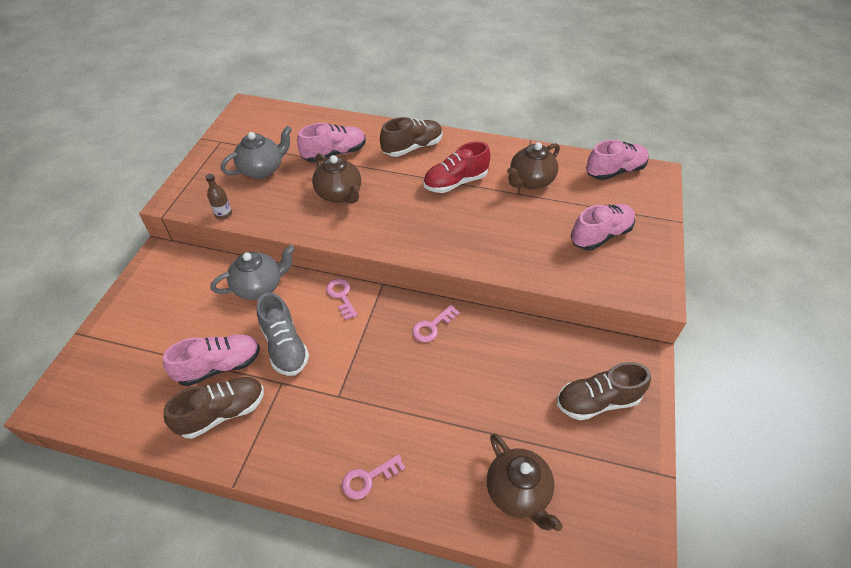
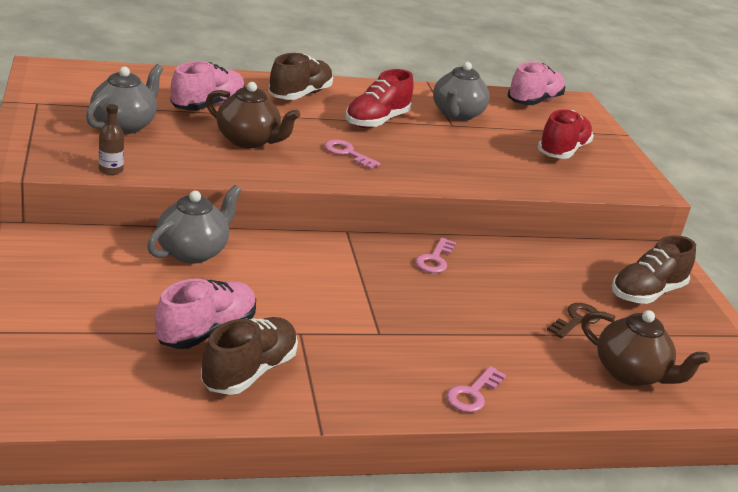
camera: 30 degrees left, 20 degrees down
grey shoe [257,292,309,376] -> none
pink key [326,279,358,320] -> pink key moved to [324,139,381,169]
brown teapot [507,142,560,189] -> grey teapot [433,62,490,121]
pink shoe [571,204,635,250] -> red shoe [538,109,594,159]
none -> brown key [547,303,600,338]

